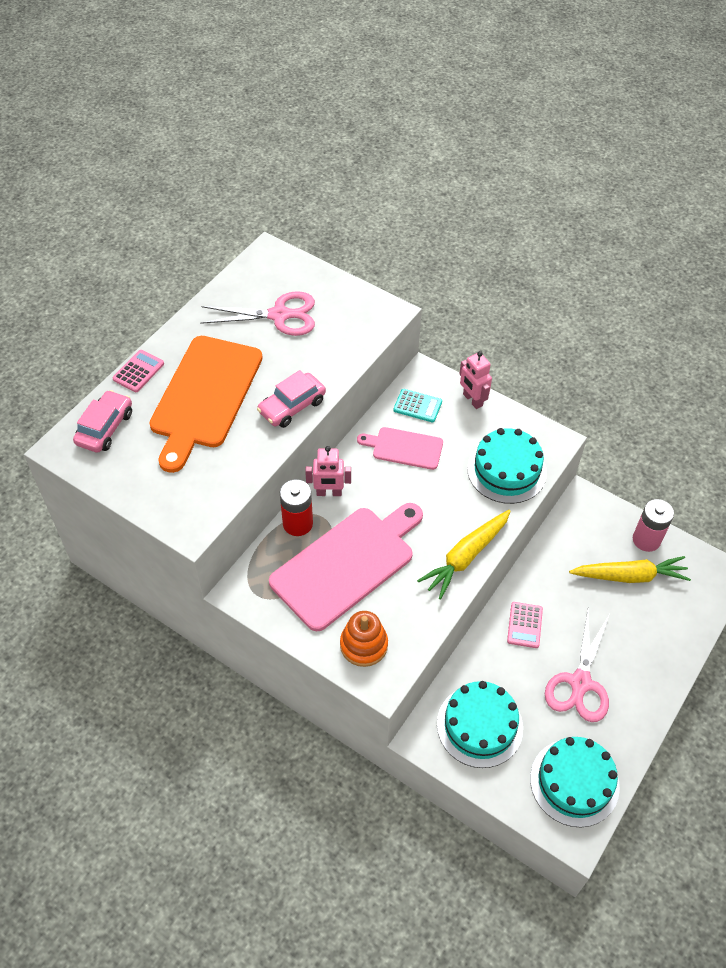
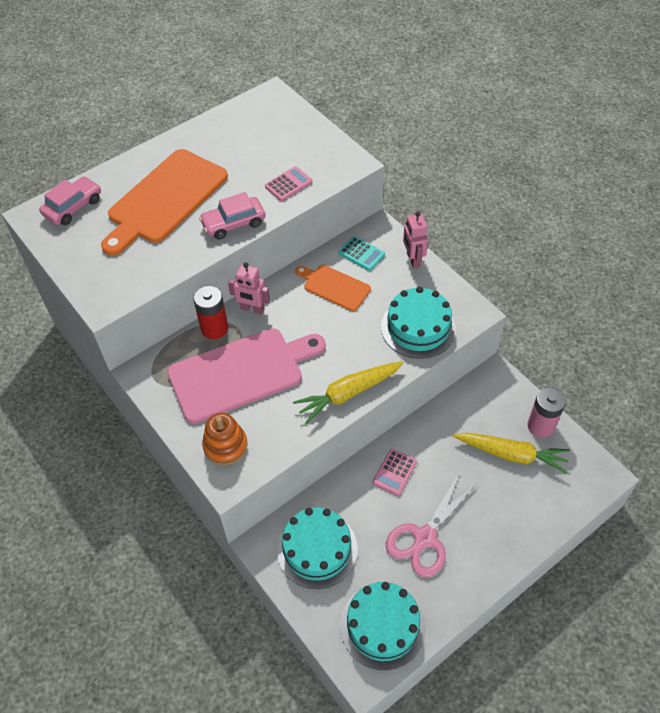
camera: 20 degrees right, 0 degrees up
pink calculator [113,350,164,392] -> pink calculator moved to [265,166,312,201]
pink scissors [200,291,315,336] -> none
pink cutting board [357,427,443,470] -> orange cutting board [295,265,371,311]

